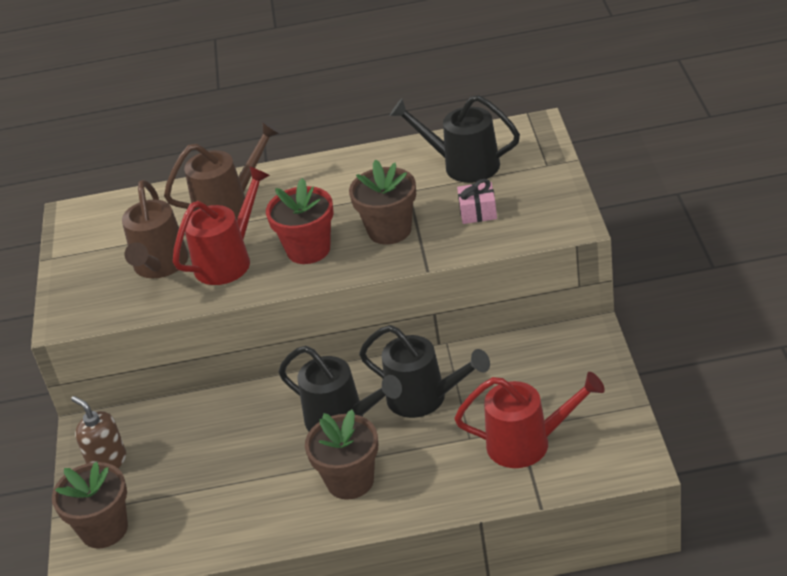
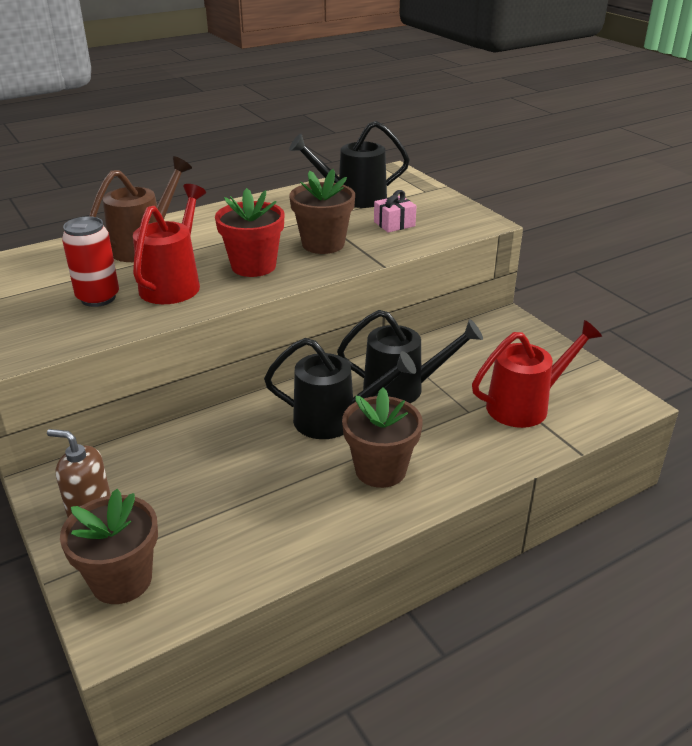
camera: 30 degrees left, 5 degrees down
brown watering can [122,180,189,278] -> red can [62,216,119,307]

